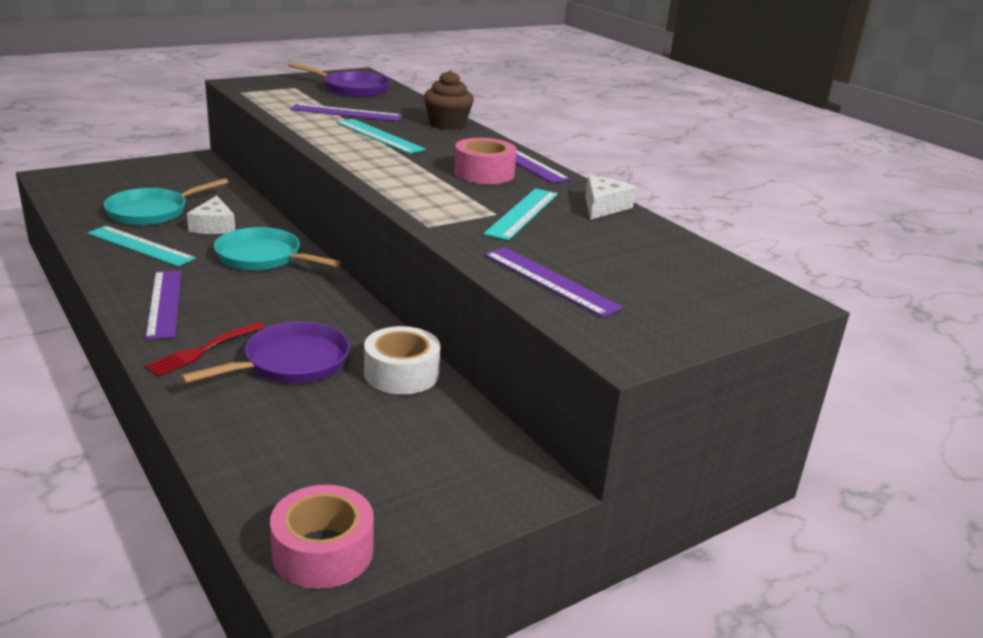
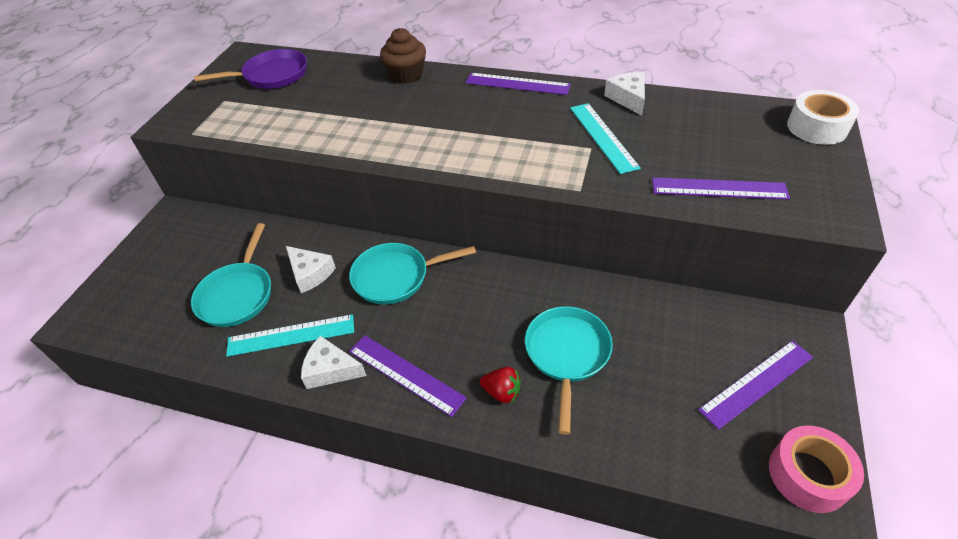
camera: 35 degrees left, 20 degrees up
red fork [144,322,265,377] -> red strawberry [480,367,521,403]
purple pan [180,322,350,384] -> turquoise pan [525,306,613,435]
purple ruler [290,104,402,121] -> purple ruler moved to [698,340,813,430]
turquoise ruler [336,119,426,154] -> none
white tape [364,326,440,394] -> white tape moved to [787,90,859,145]
pink tape [454,138,517,184] -> none
none -> white cheese [301,336,367,389]

